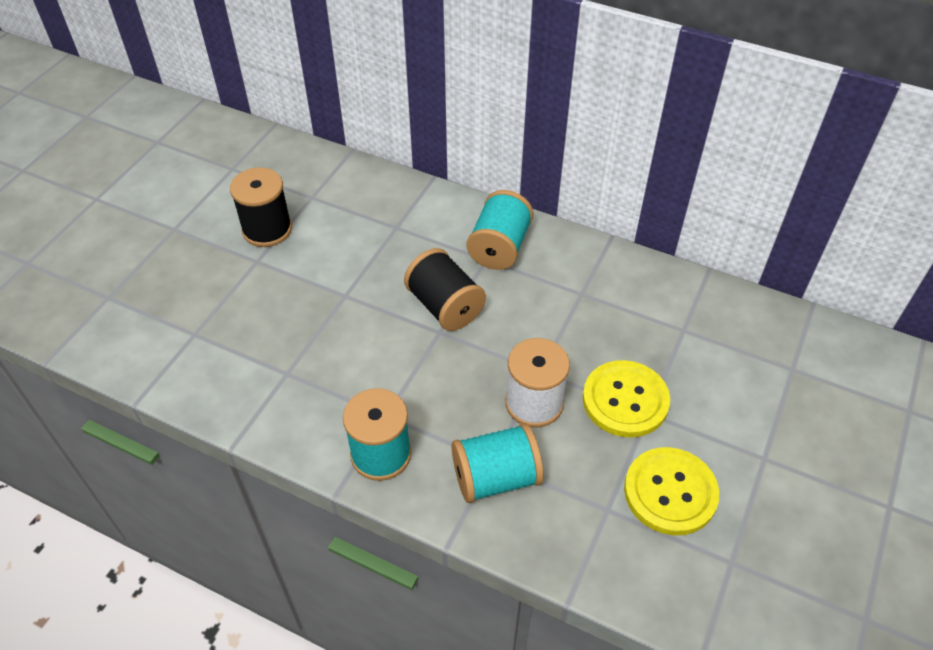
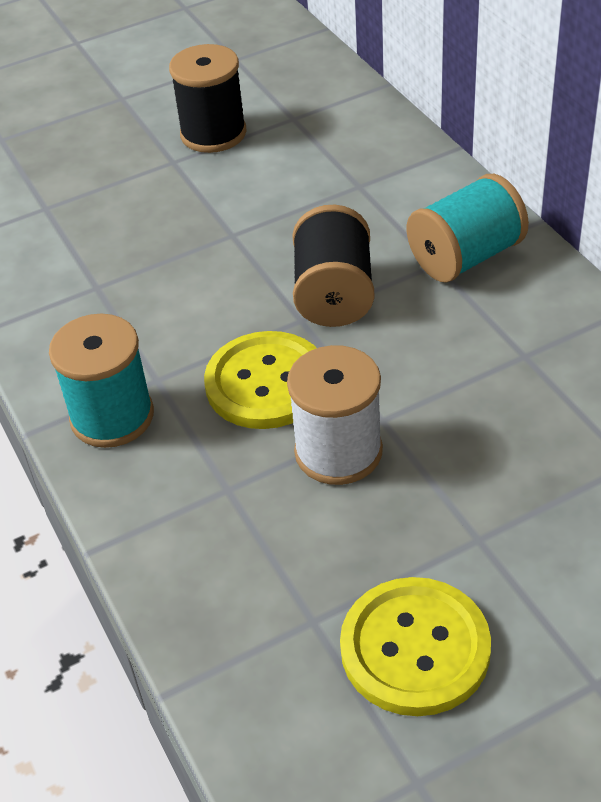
camera: 40 degrees right, 5 degrees down
turquoise spool [451,423,544,503] -> none
yellow button [583,360,670,437] -> yellow button moved to [204,331,317,429]

